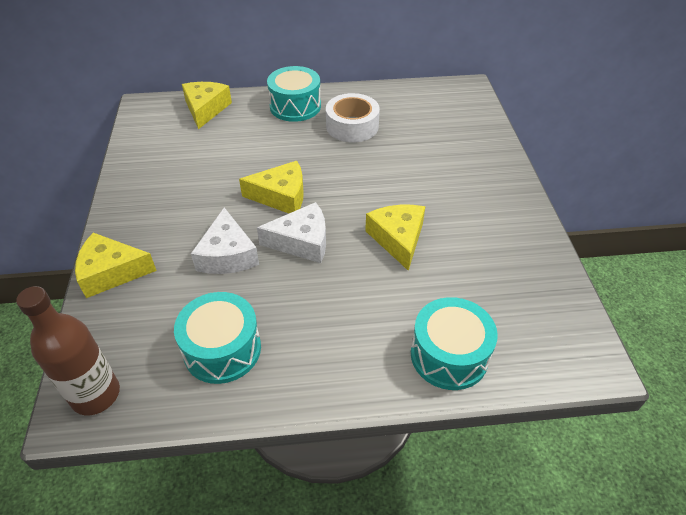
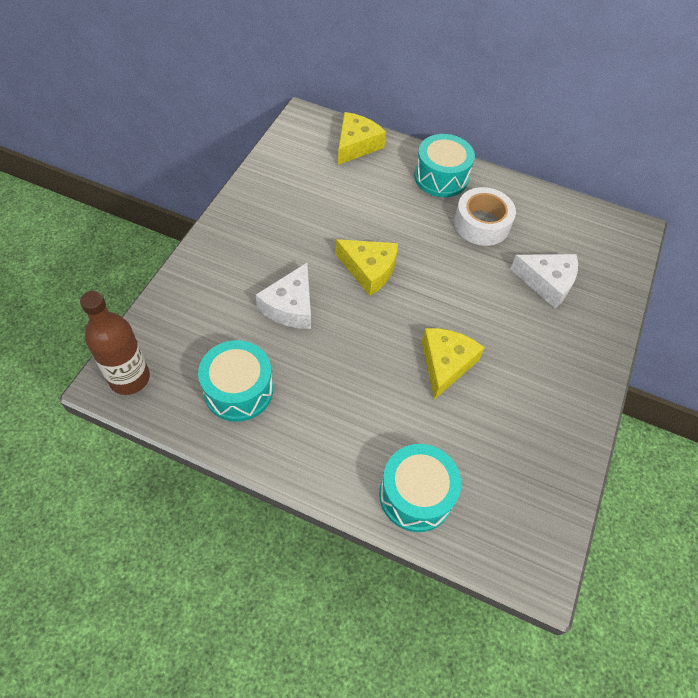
camera: 25 degrees right, 10 degrees up
yellow cheese [75,233,157,298] -> none
white cheese [257,202,326,263] -> white cheese moved to [510,254,578,309]

